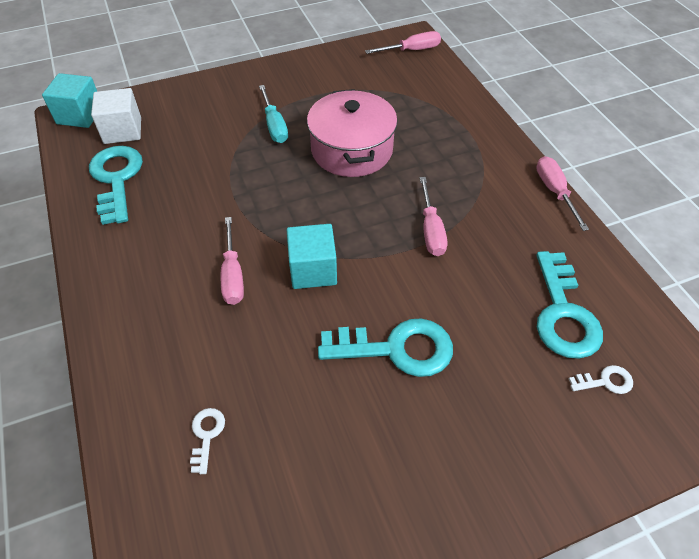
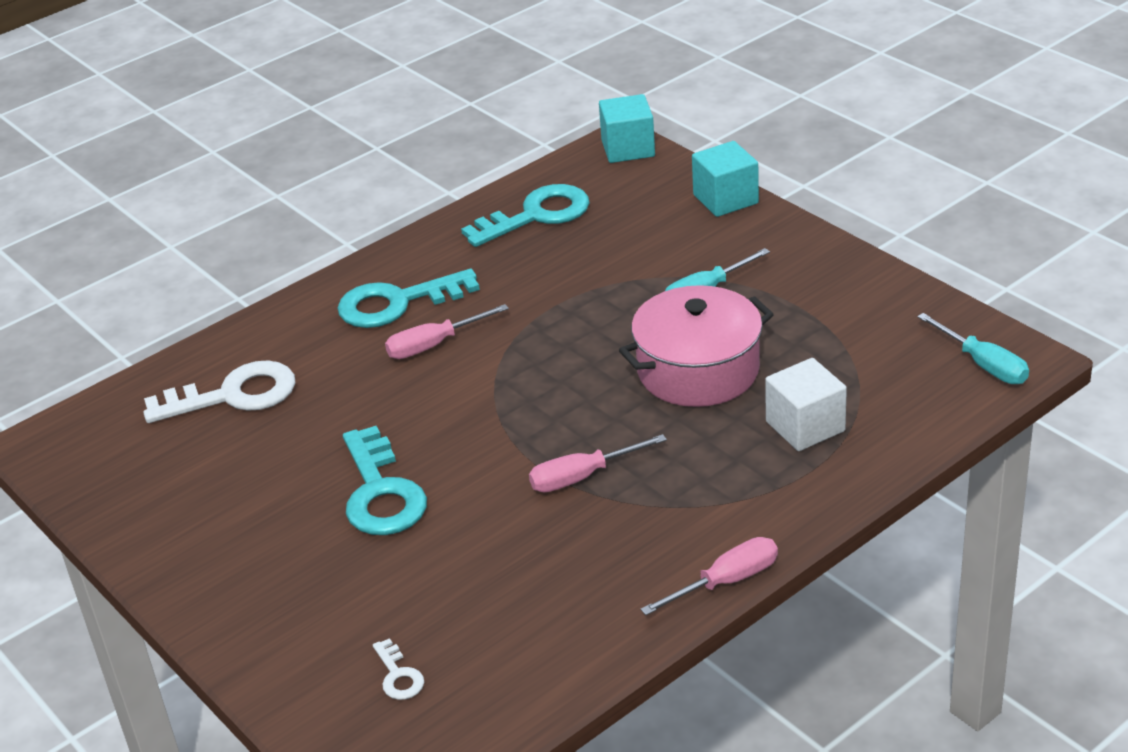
camera: 75 degrees right, 15 degrees down
white cube [91,88,141,144] -> white cube moved to [765,358,847,451]
white key [190,408,225,474] -> white key [144,360,295,423], size x2.17
turquoise cube [287,224,337,289] -> turquoise cube moved to [692,141,759,217]
pink screwdriver [365,31,441,54] -> turquoise screwdriver [917,313,1029,384]
turquoise key [537,251,603,359] -> turquoise key moved to [338,269,480,328]

